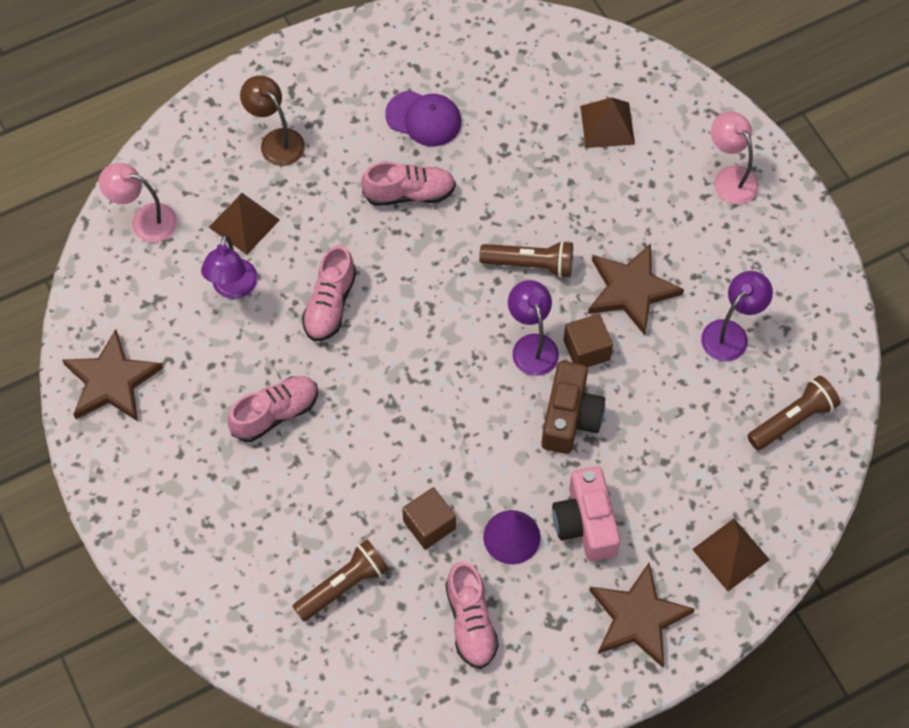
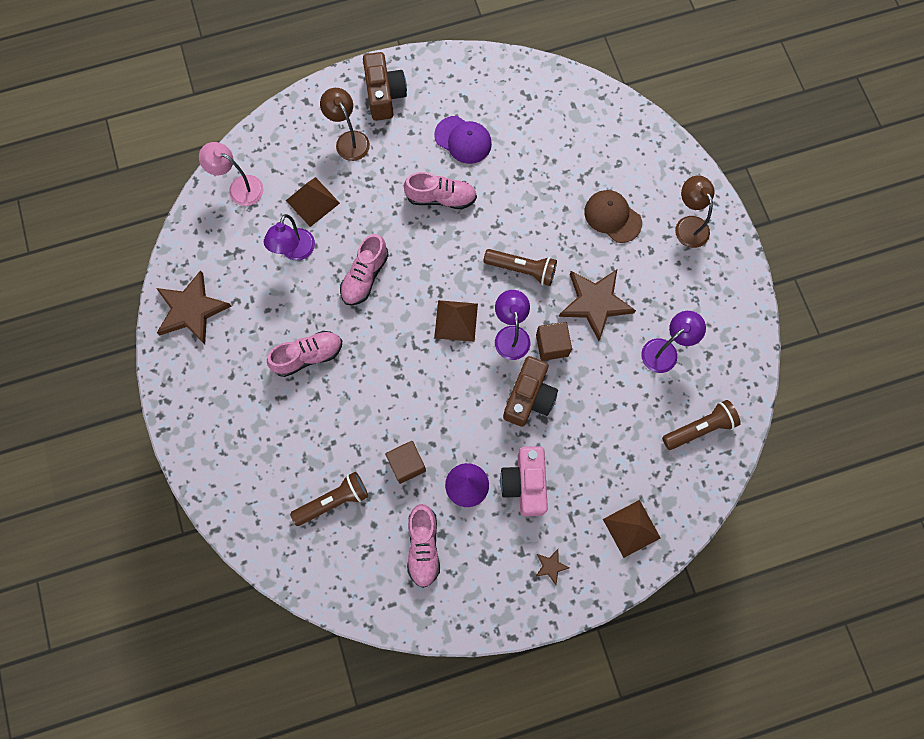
camera: 10 degrees right, 10 degrees up
brown pyramid [580,97,635,148] -> brown pyramid moved to [434,300,478,342]
brown star [589,563,695,668] -> brown star [535,549,570,585], size x0.44
pink lamp [711,111,759,204] -> brown lamp [675,175,714,248]
none -> brown camera [363,52,407,121]
none -> brown cap [584,190,642,243]

